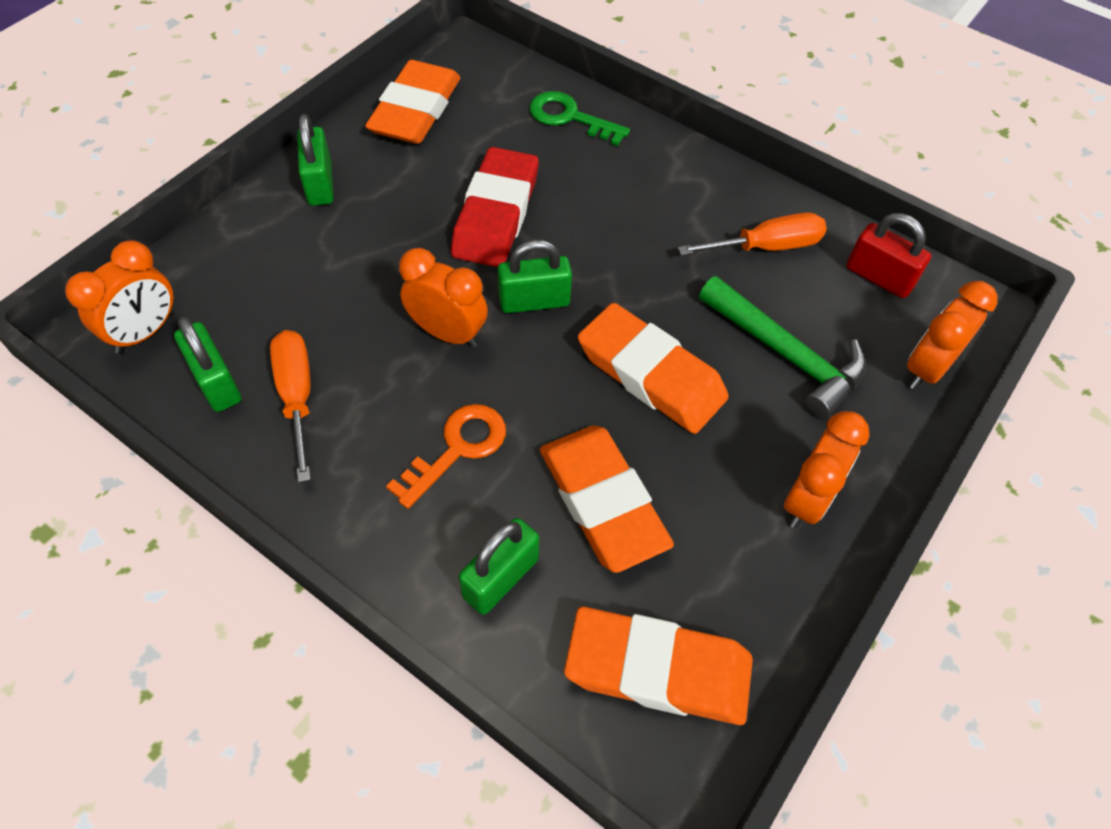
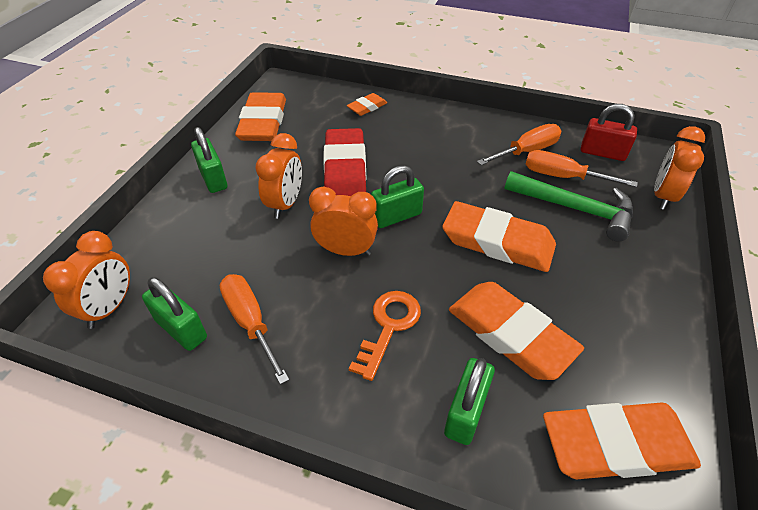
camera: 15 degrees left, 10 degrees down
green key [529,91,630,146] -> orange eraser [347,93,387,116]
orange clock [784,411,869,528] -> orange clock moved to [255,133,302,219]
none -> orange screwdriver [525,150,638,187]

